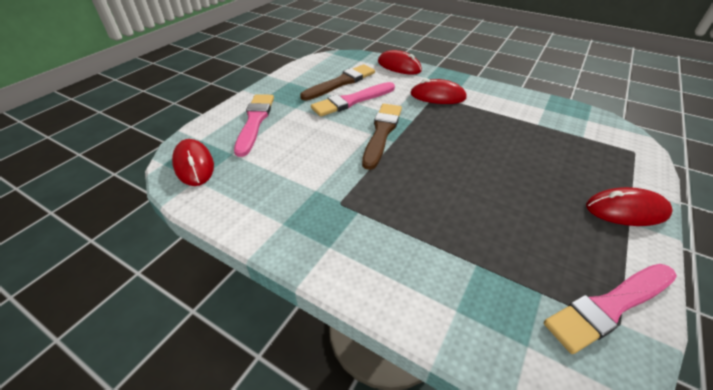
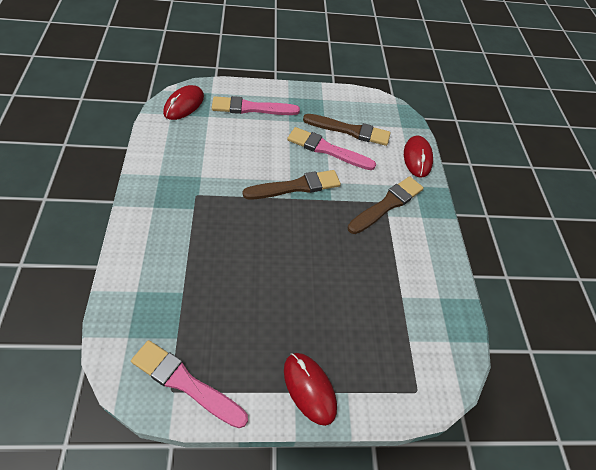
camera: 50 degrees right, 10 degrees up
pink brush [234,94,274,157] -> pink brush turned 150 degrees counterclockwise [212,96,300,115]
red mouse [410,78,467,104] -> brown brush [348,176,424,234]

